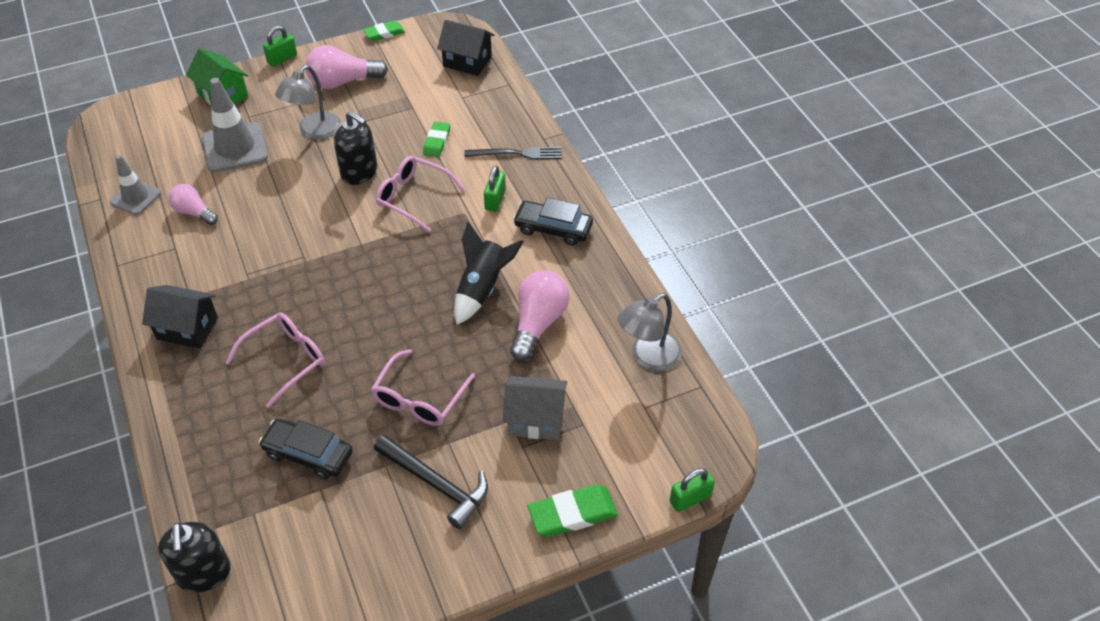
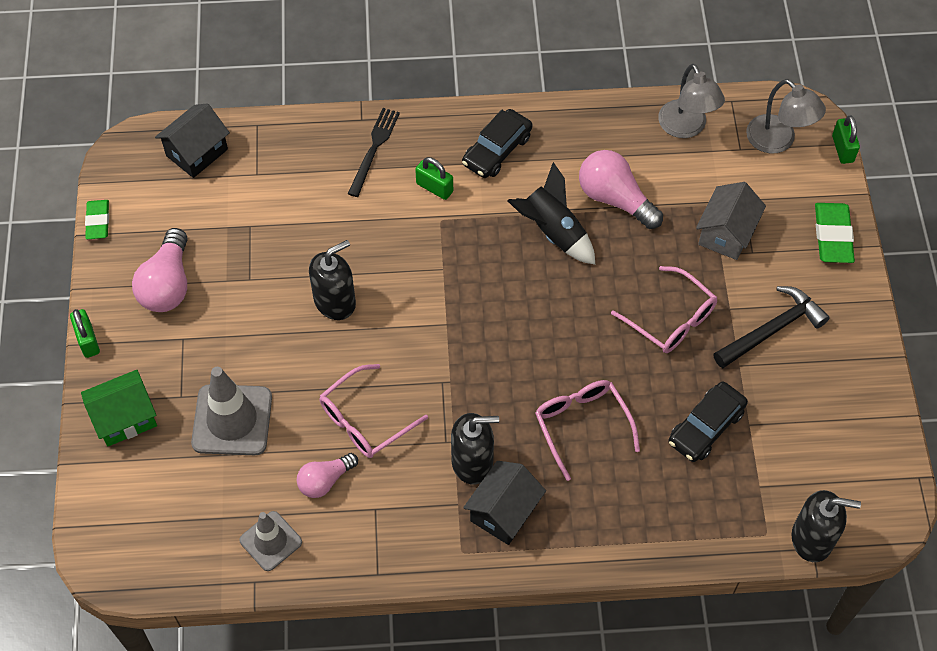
camera: 70 degrees left, 10 degrees up
grey lamp [275,65,341,140] -> grey lamp moved to [746,79,826,154]
pink glasses [376,156,465,232] -> pink glasses moved to [319,364,428,458]
green eraser [423,121,450,157] -> none
none -> black soap dispenser [451,413,499,485]

